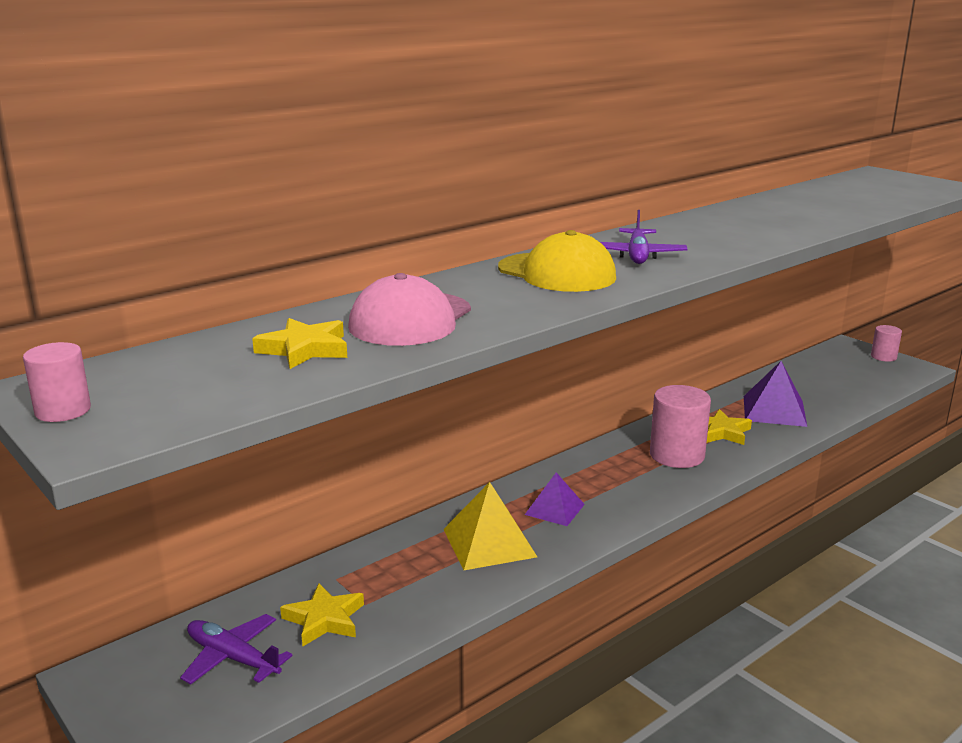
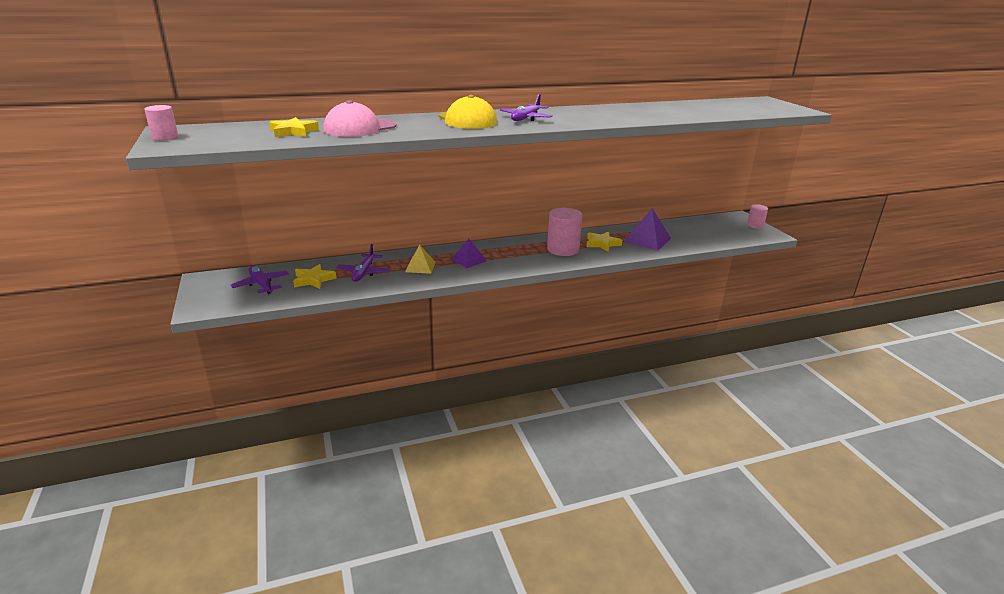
camera: 20 degrees right, 5 degrees up
yellow pyramid [443,482,537,570] -> yellow pyramid [405,245,436,274], size x0.64
none -> purple plane [336,244,390,282]

